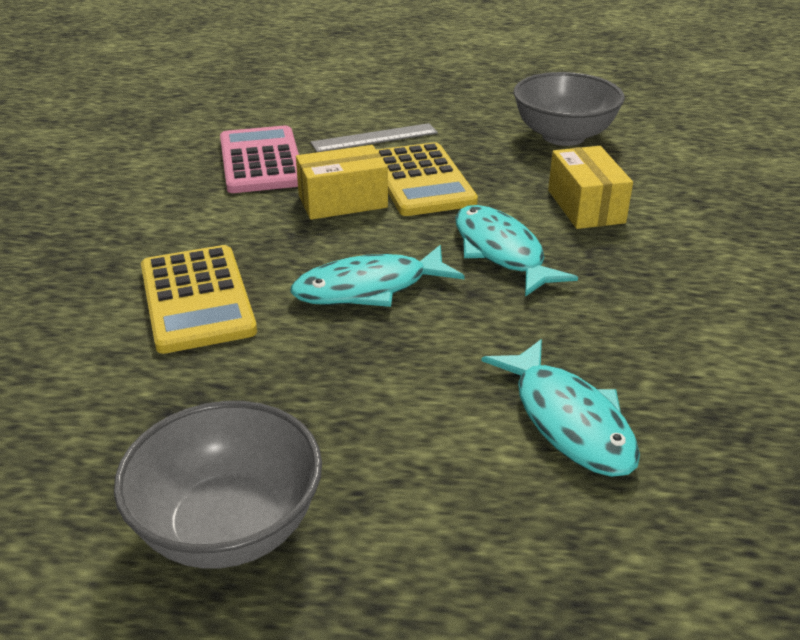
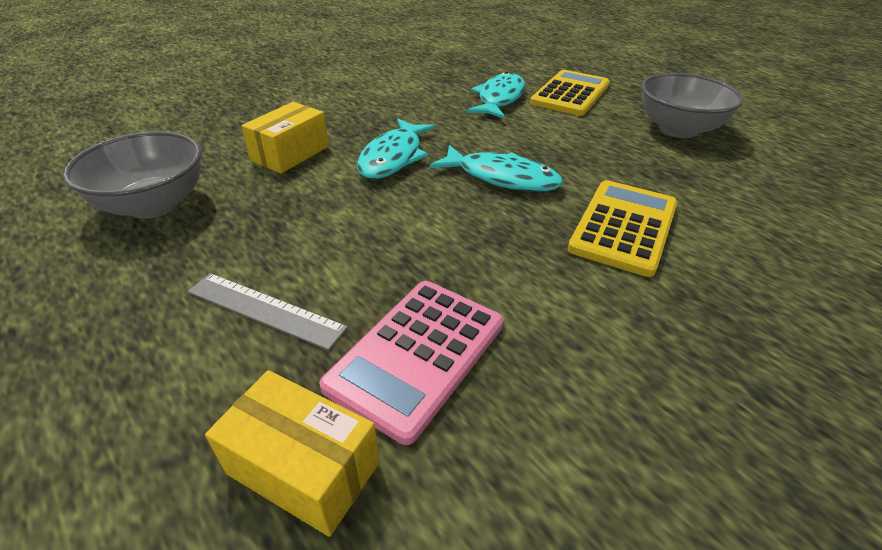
camera: 135 degrees left, 5 degrees up
yellow box [296,145,388,220] -> yellow box moved to [205,370,379,537]
yellow calculator [376,142,478,216] -> yellow calculator moved to [530,70,610,116]

